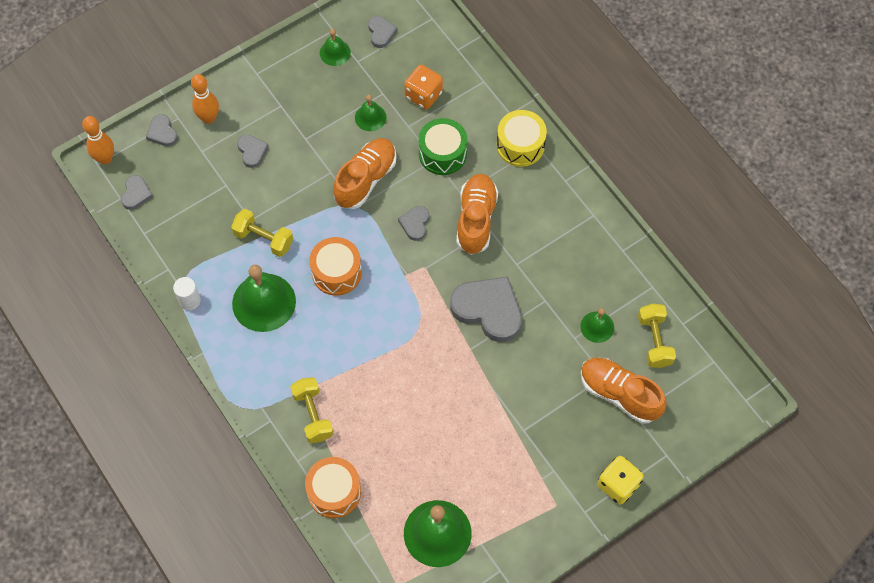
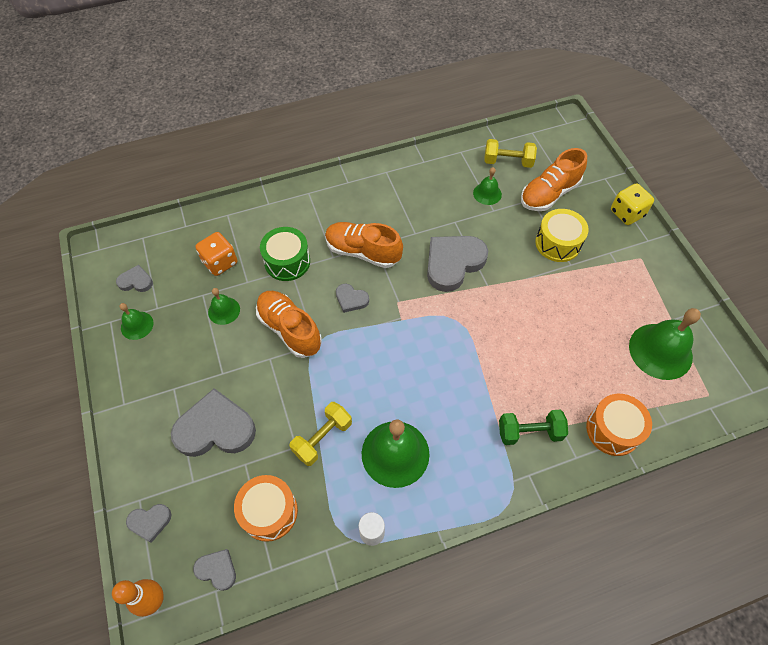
camera: 75 degrees left, 5 degrees down
orange bowling pin [191,74,219,124] -> none
grey heart [237,134,269,168] -> grey heart [171,388,256,457], size x2.03
yellow dumbbell [290,377,334,443] -> green dumbbell [499,410,568,445]
orange drum [309,237,362,296] -> orange drum moved to [234,475,298,542]
yellow drum [497,110,547,167] -> yellow drum moved to [535,209,589,262]

